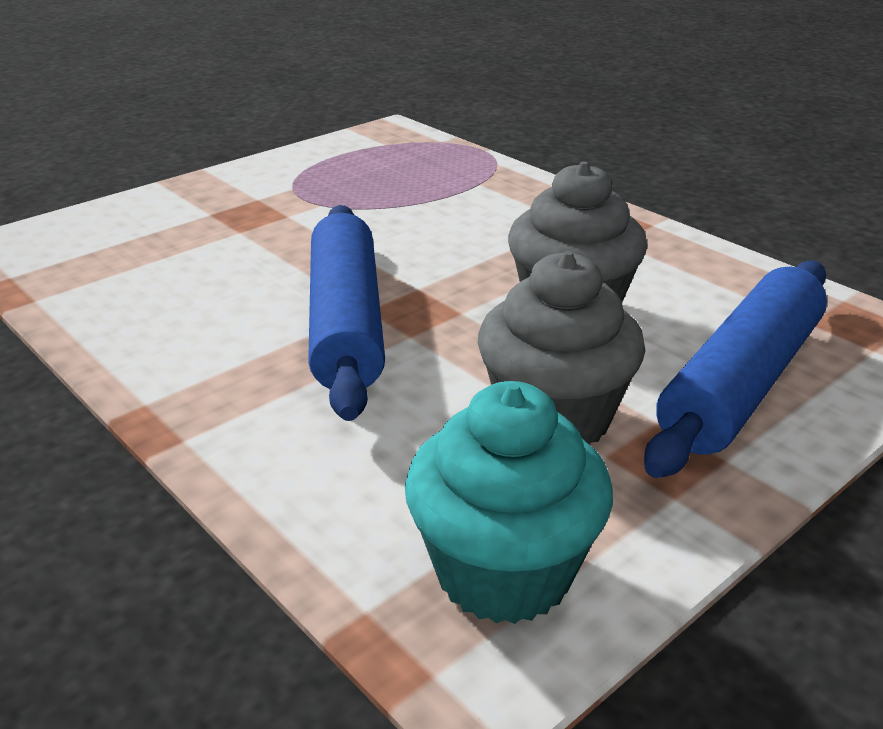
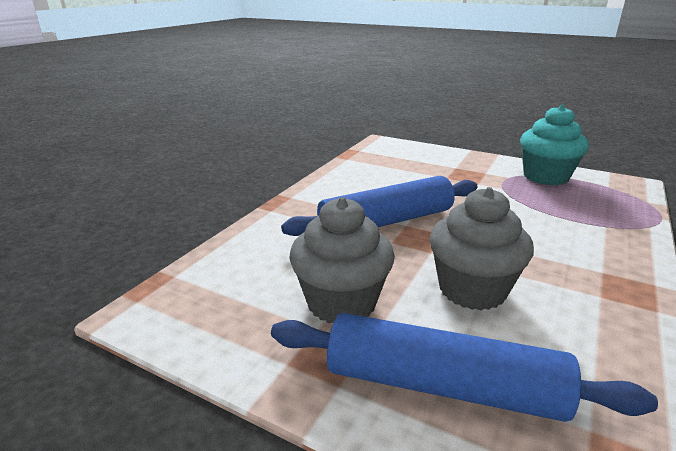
camera: 70 degrees right, 5 degrees down
turquoise cupcake [405,381,613,624] -> turquoise cupcake moved to [520,105,589,185]

